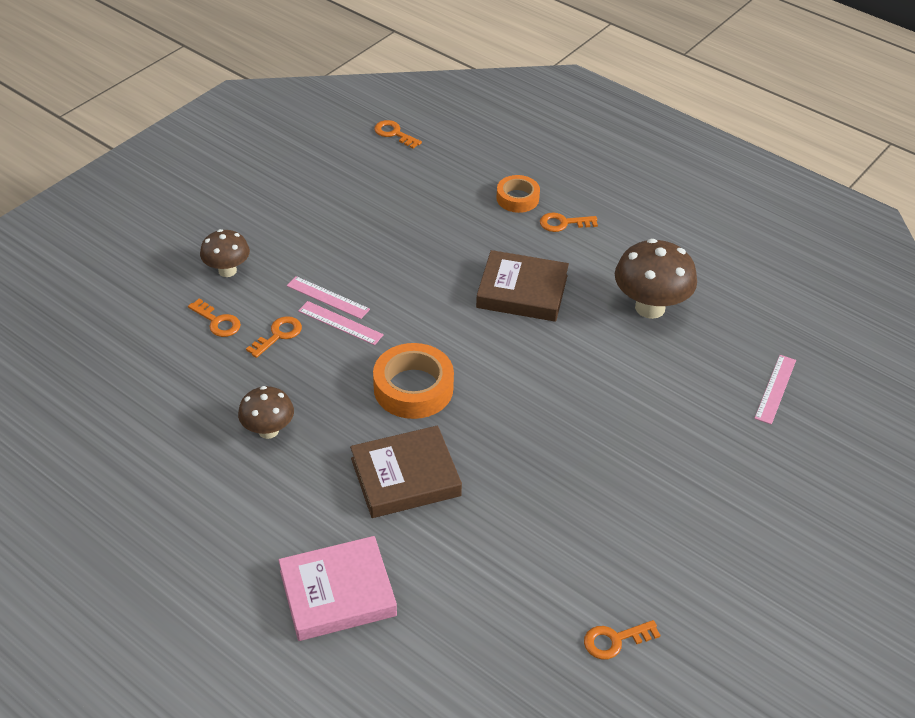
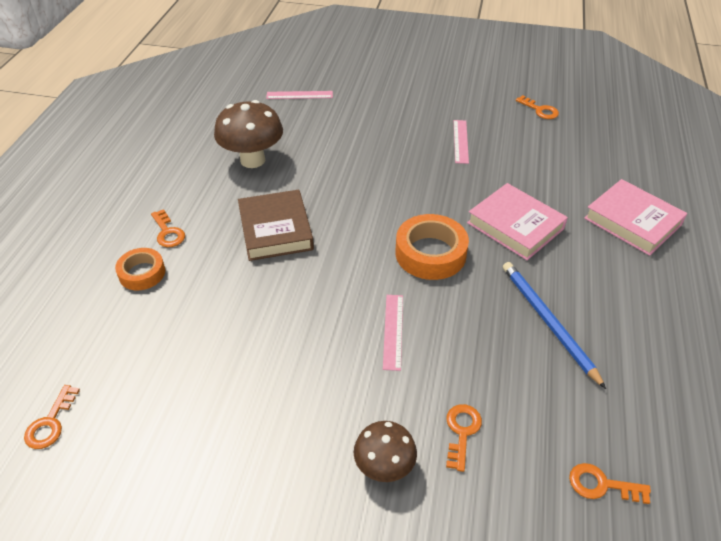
camera: 115 degrees left, 0 degrees up
brown mushroom [238,386,294,439] -> blue pencil [503,262,606,389]
orange key [246,316,302,358] -> orange key moved to [569,463,651,504]
pink ruler [287,276,370,319] -> pink ruler moved to [454,120,469,164]
brown book [350,425,462,518] -> pink book [467,183,568,260]

